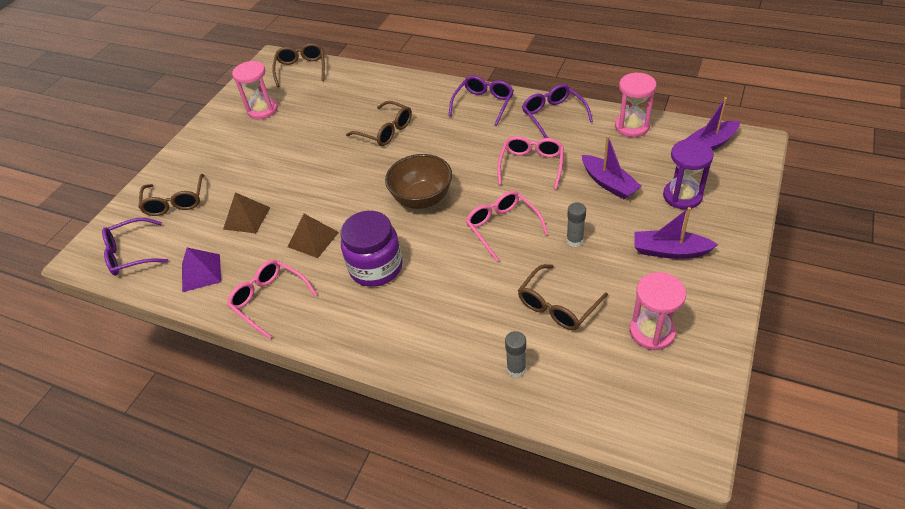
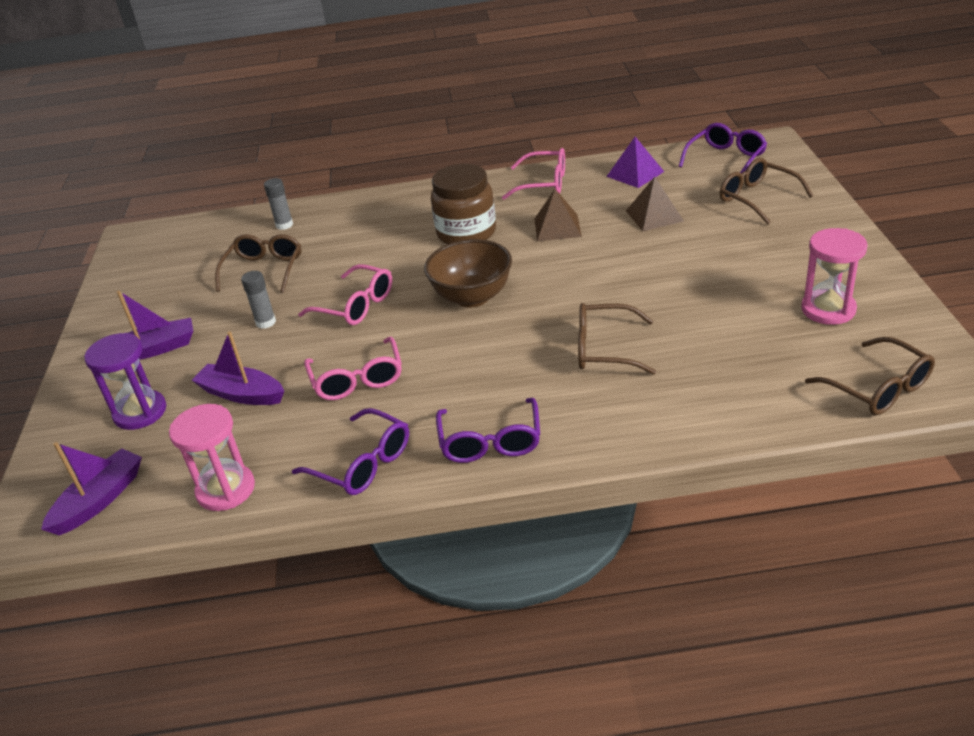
camera: 150 degrees right, 10 degrees down
purple jar [341,211,403,287] -> brown jar [431,164,496,244]
pink hourglass [630,272,686,350] -> none

